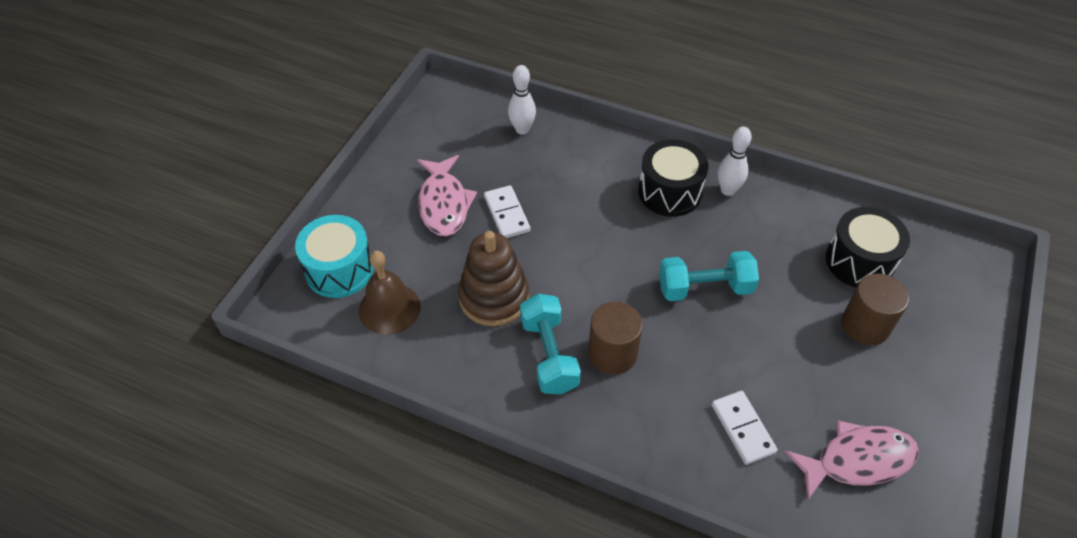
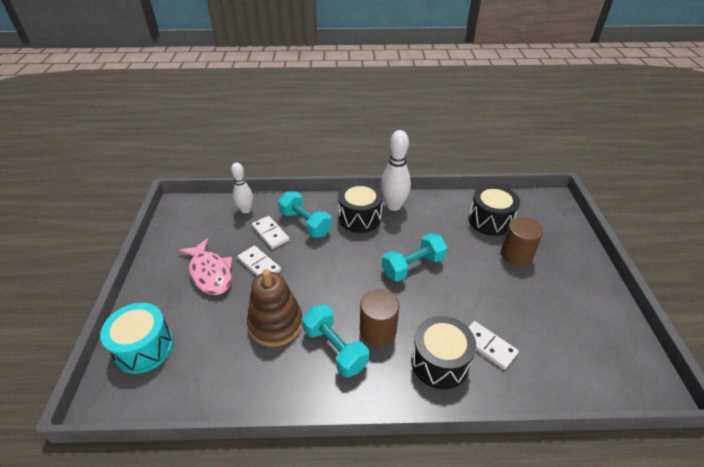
camera: 25 degrees left, 10 degrees down
brown bell [359,251,421,335] -> none
white bowling pin [718,127,752,196] -> white bowling pin [381,130,411,211], size x1.52
pink fish [785,420,919,501] -> none
none -> white domino [252,216,290,249]
none -> turquoise dumbbell [278,191,332,238]
none -> black drum [411,316,476,389]

